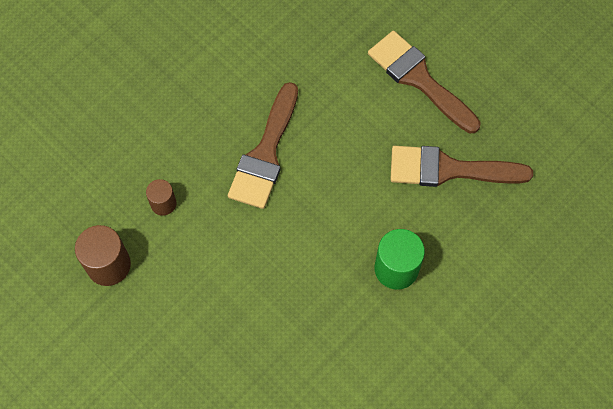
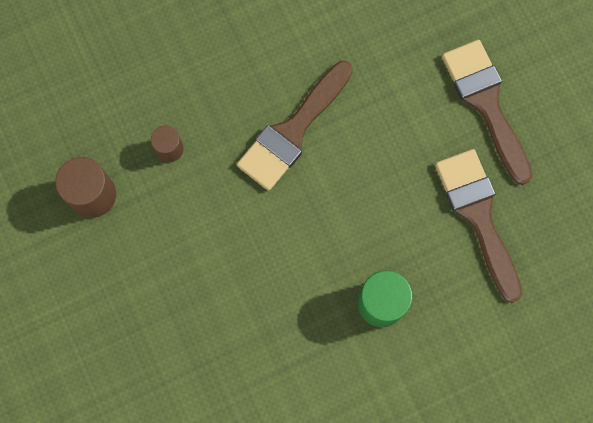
camera: 20 degrees right, 10 degrees up
brown brush [390,146,533,187] -> brown brush turned 45 degrees clockwise [435,149,522,303]

